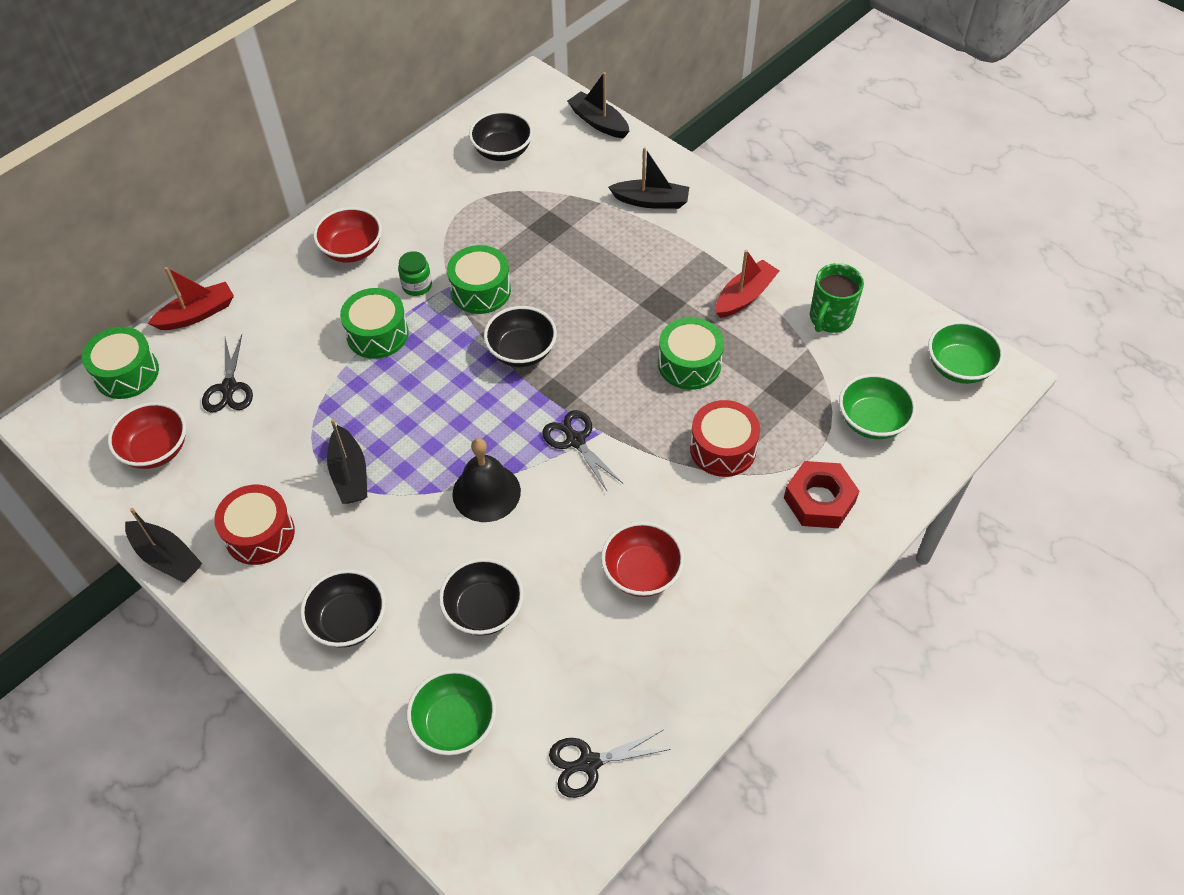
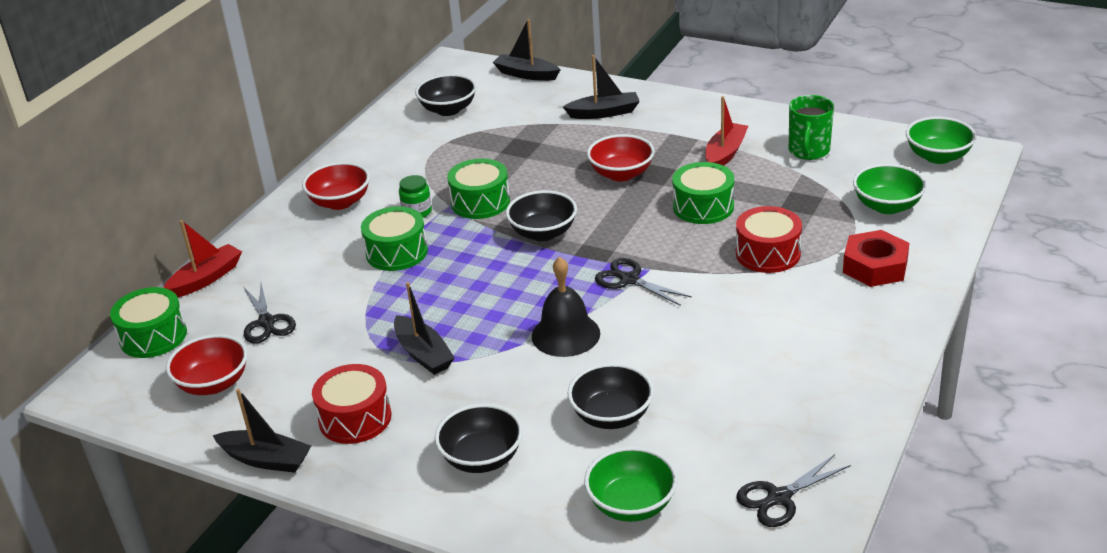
camera: 15 degrees left, 20 degrees down
red bowl [601,522,684,597] -> red bowl moved to [587,134,655,181]

